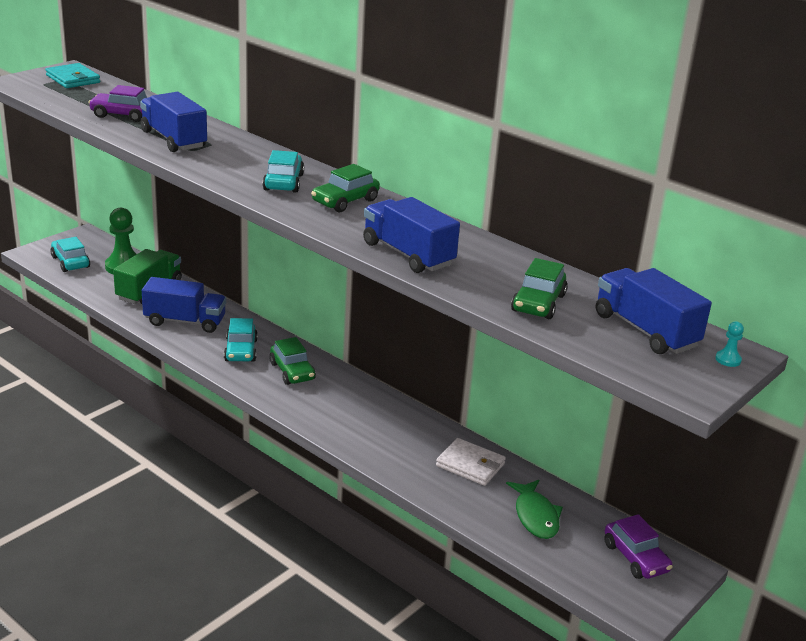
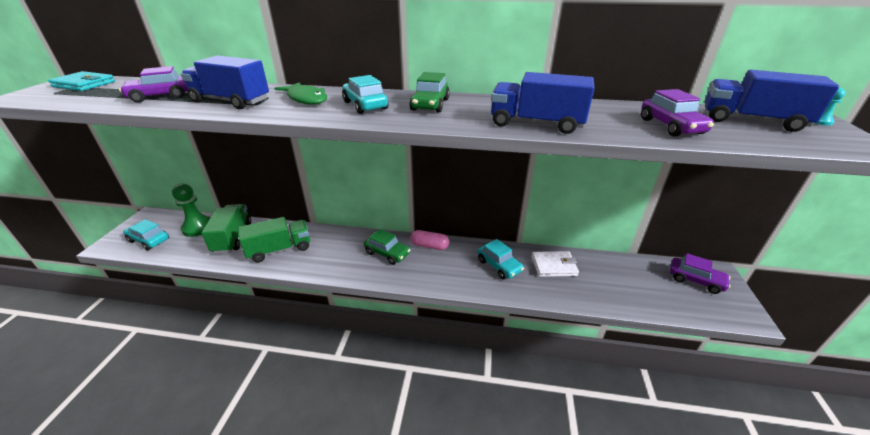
camera: 30 degrees left, 5 degrees up
blue truck [142,277,226,333] -> green truck [238,217,310,262]
turquoise car [224,318,258,362] -> turquoise car moved to [477,239,524,279]
green fish [506,480,563,539] -> green fish moved to [275,82,327,105]
green car [511,258,567,319] -> purple car [641,89,714,136]
none -> pink capsule [410,230,449,250]

